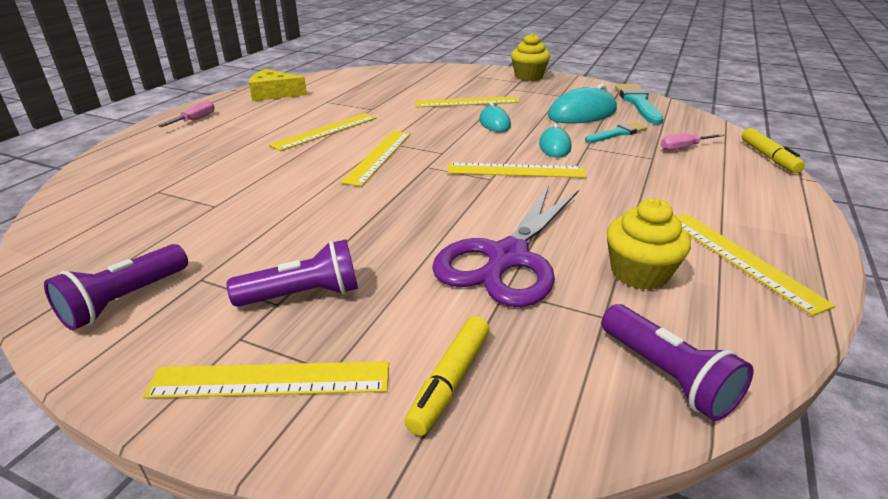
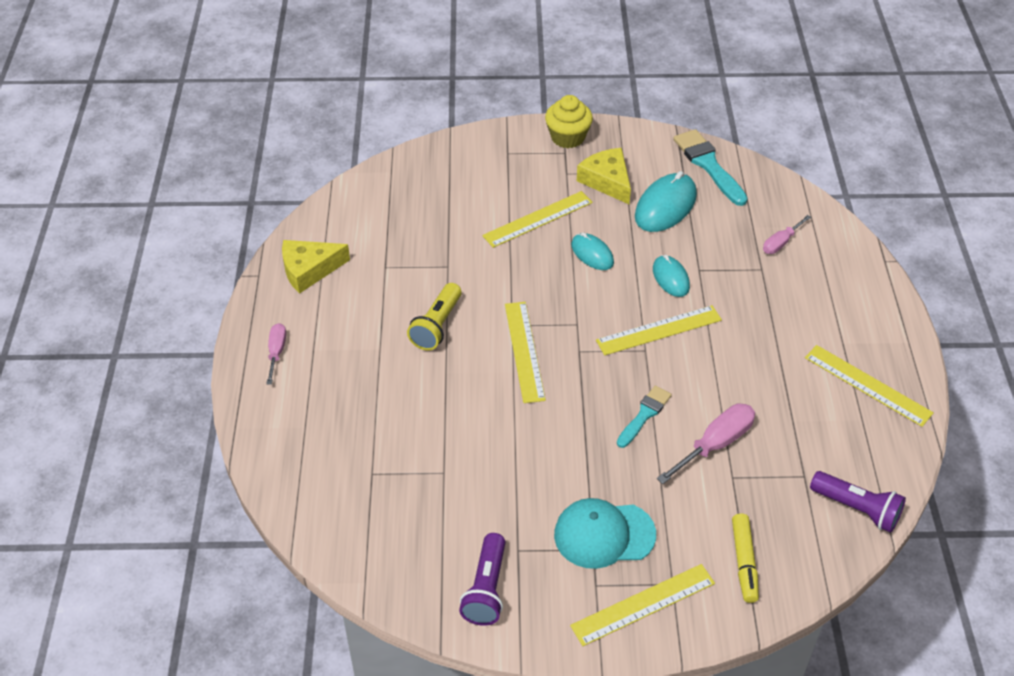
camera: 25 degrees left, 15 degrees up
purple flashlight [227,239,358,307] -> turquoise cap [554,498,656,569]
yellow ruler [269,113,377,151] -> yellow flashlight [407,283,462,351]
purple scissors [432,185,579,307] -> pink screwdriver [657,403,755,484]
turquoise brush [585,122,647,143] -> turquoise brush moved to [617,386,672,448]
yellow cupcake [607,198,691,290] -> none
yellow marker [742,128,805,173] -> none
none -> yellow cheese [577,148,631,204]

